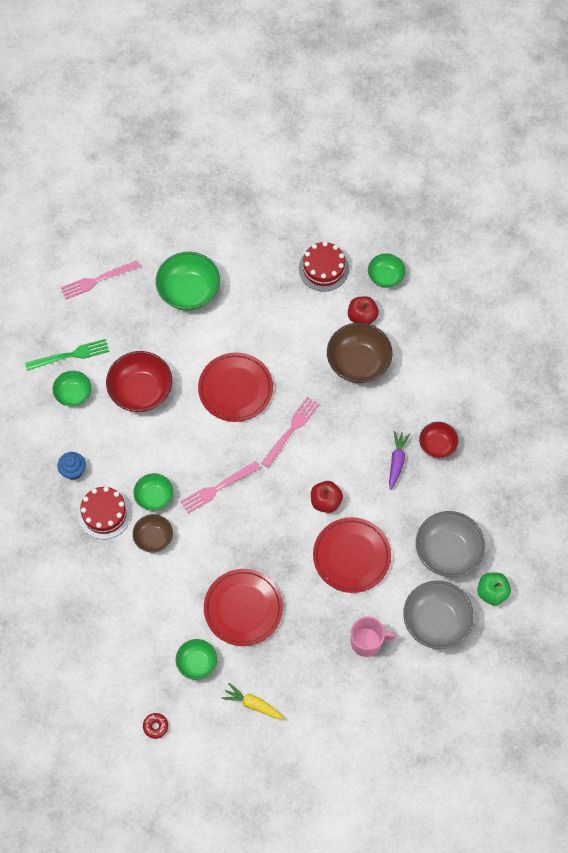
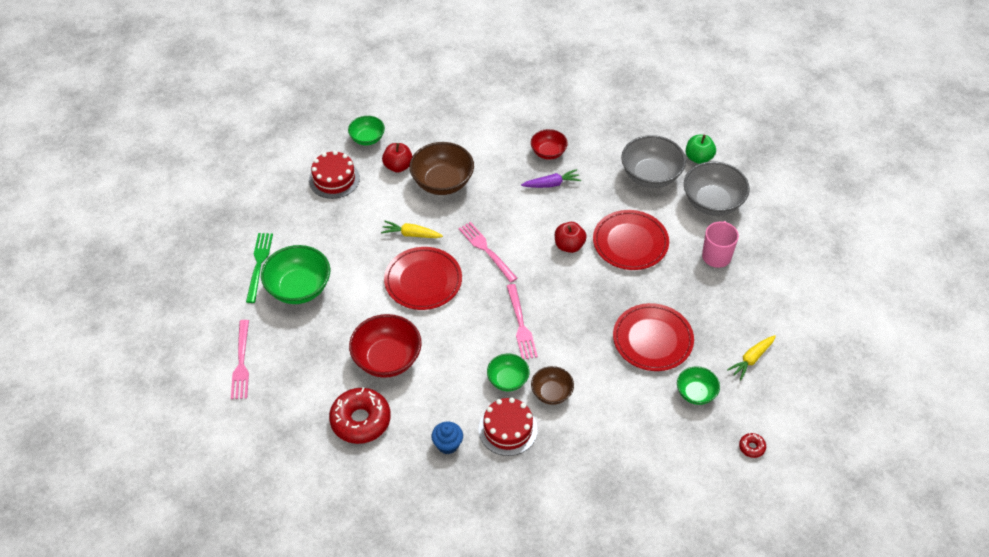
camera: 70 degrees left, 15 degrees down
green fork [25,339,109,371] -> green fork moved to [246,233,273,303]
green bowl [53,371,91,407] -> red donut [329,387,391,444]
purple carrot [389,431,410,490] -> purple carrot turned 135 degrees clockwise [521,169,581,188]
none -> yellow carrot [381,221,443,238]

